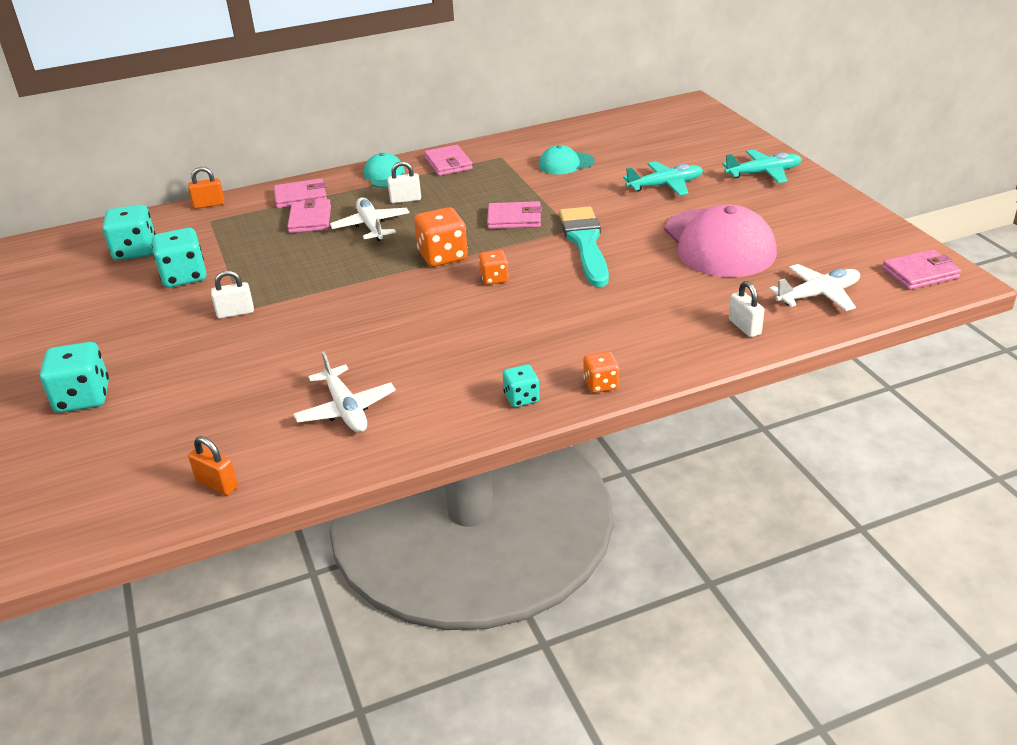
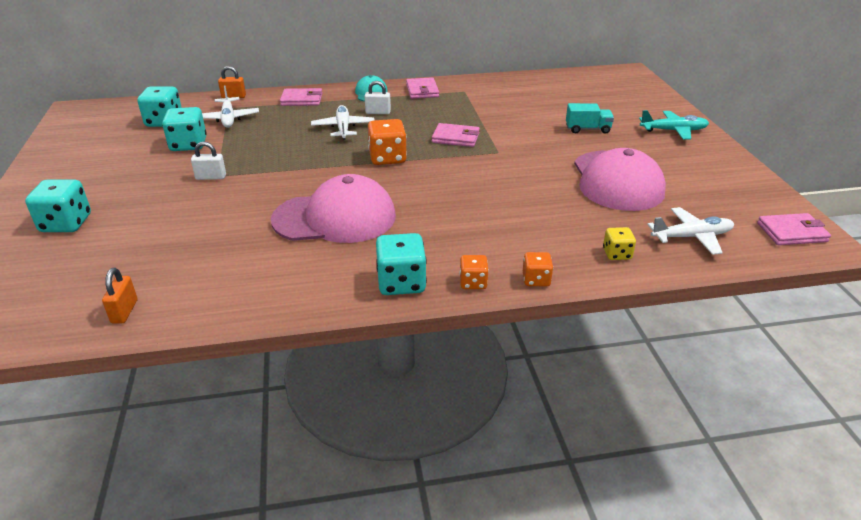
camera: 10 degrees right, 0 degrees up
orange padlock [188,436,238,495] -> orange padlock turned 45 degrees clockwise [102,268,138,324]
pink wallet [287,198,331,233] -> none
white plane [293,351,396,433] -> white plane moved to [202,86,259,128]
orange dice [479,250,509,285] -> orange dice moved to [523,252,553,286]
turquoise dice [503,364,540,407] -> turquoise dice [376,233,427,295], size x1.73
turquoise cap [539,145,595,174] -> none
turquoise brush [559,206,609,287] -> none
turquoise plane [623,161,703,196] -> turquoise truck [566,103,614,134]
white padlock [729,281,765,337] -> yellow dice [603,227,636,260]
none -> pink cap [271,174,396,243]

